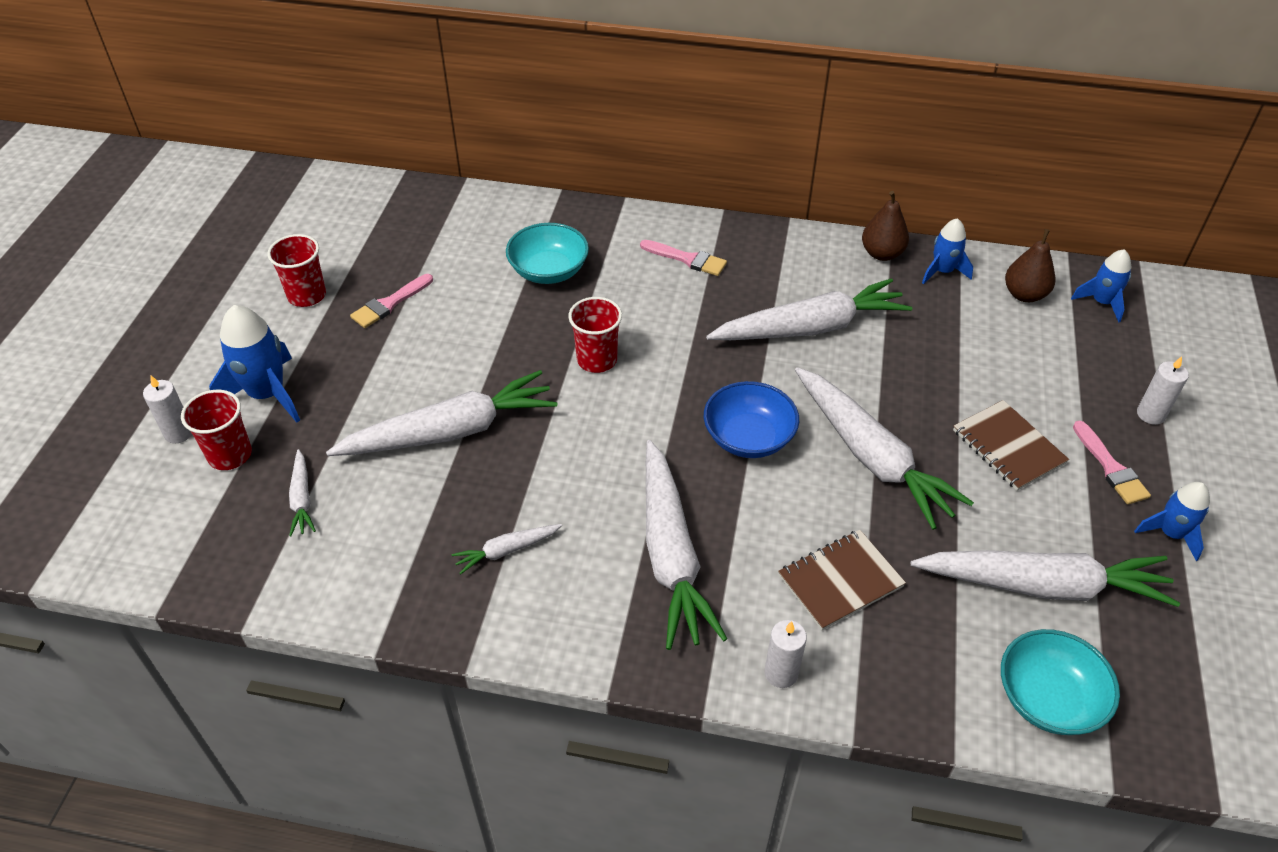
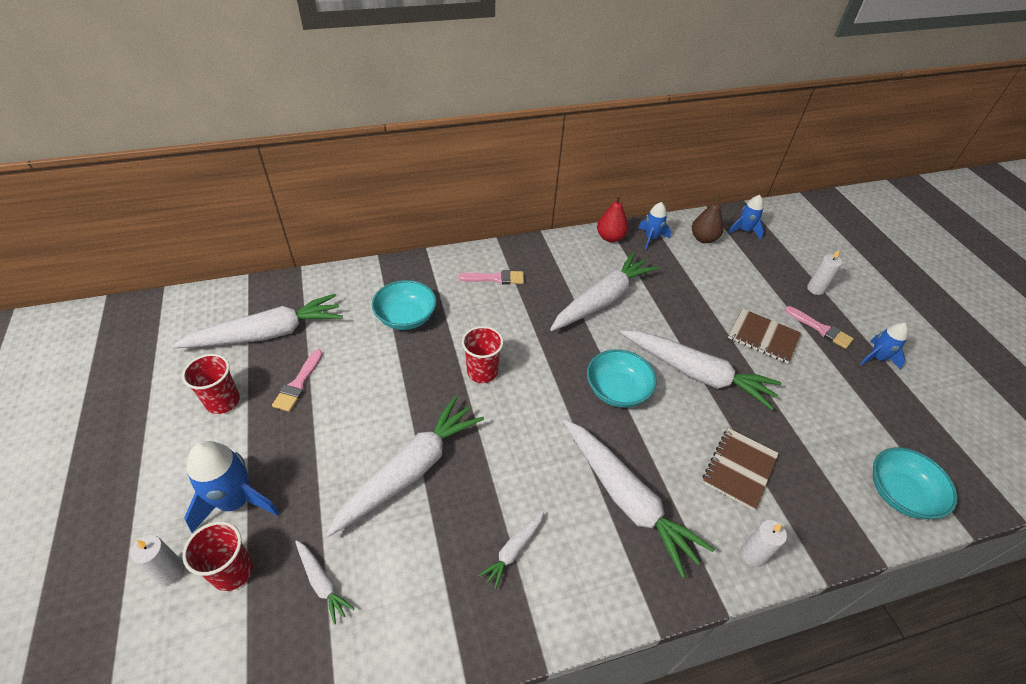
camera: 30 degrees left, 0 degrees up
blue bowl [704,381,799,458] -> turquoise bowl [587,349,657,407]
brown pear [862,191,909,261] -> red pear [597,195,628,242]
white carrot [911,550,1180,607] -> white carrot moved to [171,294,343,348]

